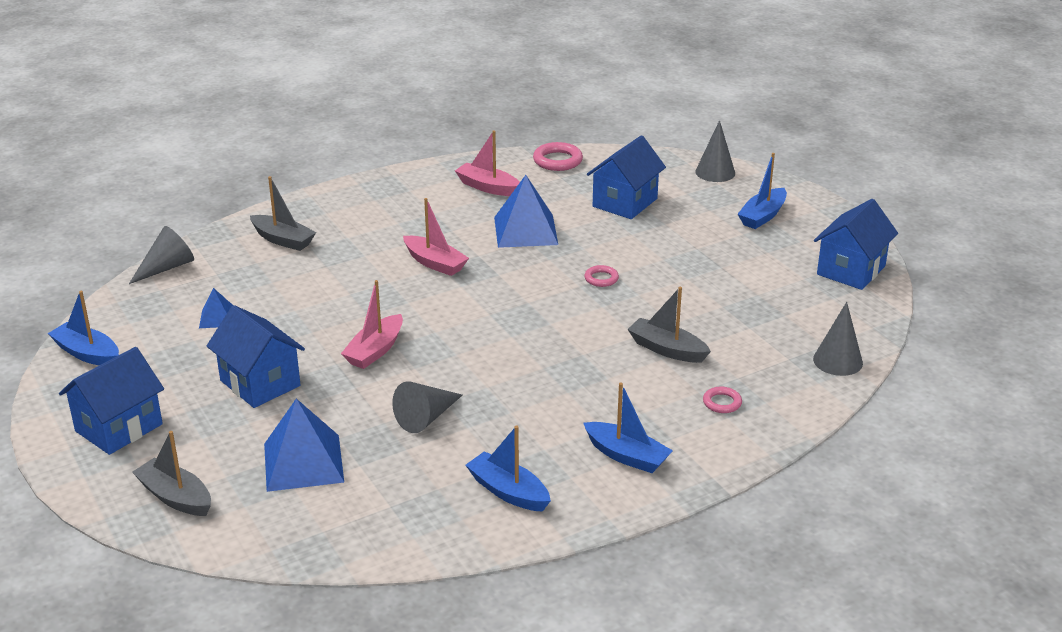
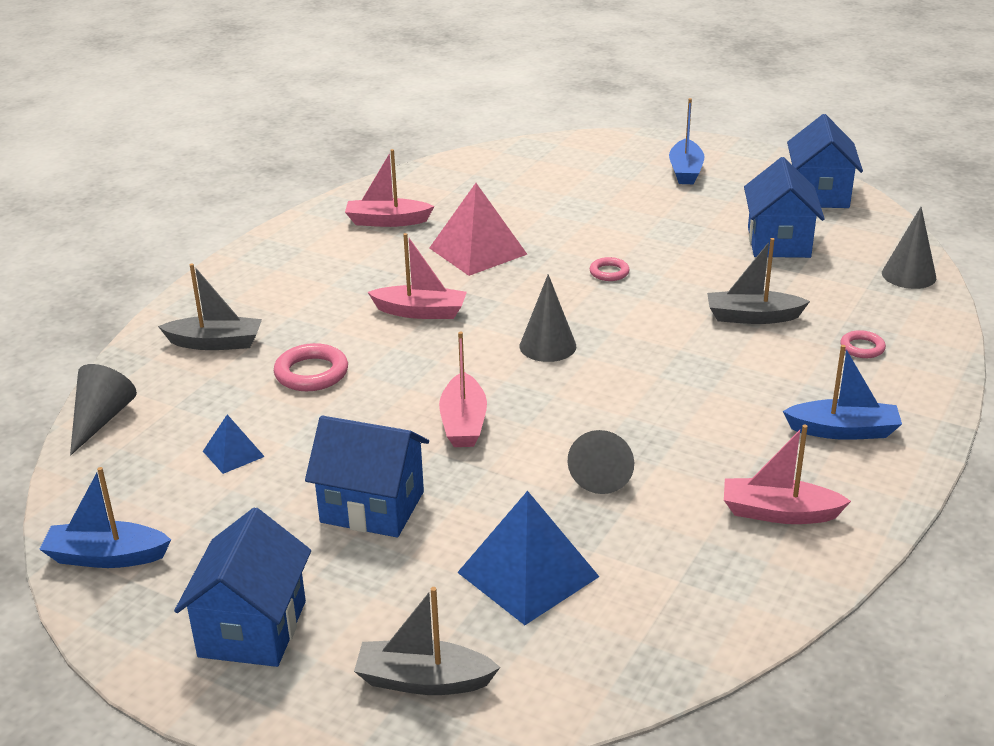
camera: 30 degrees left, 0 degrees up
blue boat [466,426,551,512] -> pink boat [724,425,851,524]
blue pyramid [494,175,558,248] -> pink pyramid [429,183,527,276]
pink ring [533,142,583,171] -> pink ring moved to [274,343,348,391]
blue house [587,135,666,219] -> blue house moved to [744,157,825,258]
grey cone [695,120,735,182] -> grey cone moved to [520,274,576,362]

